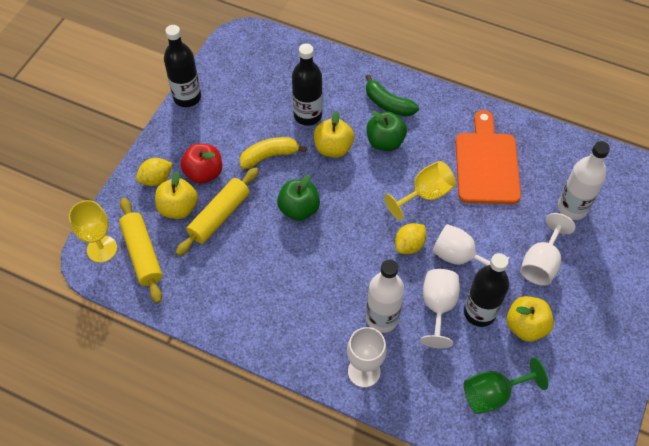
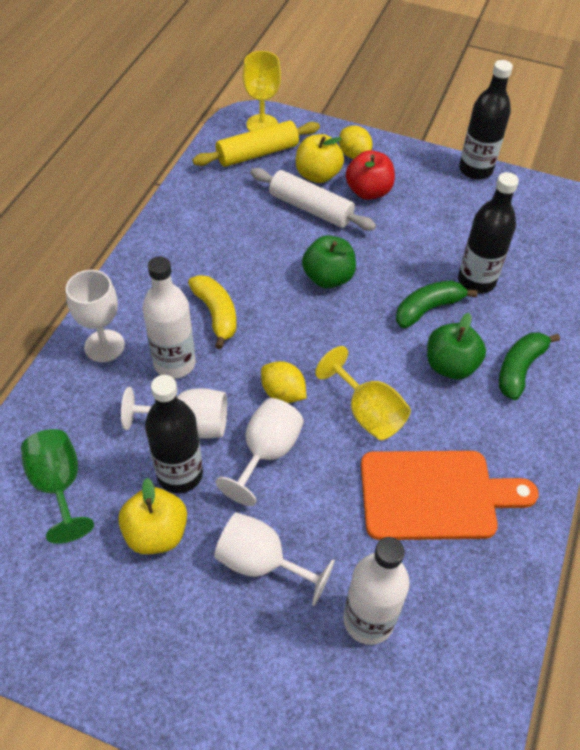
camera: 85 degrees right, 5 degrees down
yellow rolling pin [176,167,259,256] -> white rolling pin [250,168,376,231]
yellow banana [240,137,307,169] -> yellow banana moved to [188,275,237,349]
yellow apple [314,111,354,158] -> green banana [396,280,478,328]

